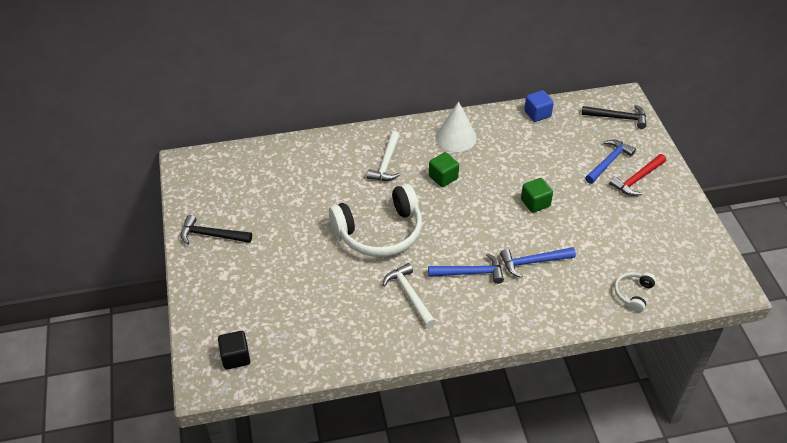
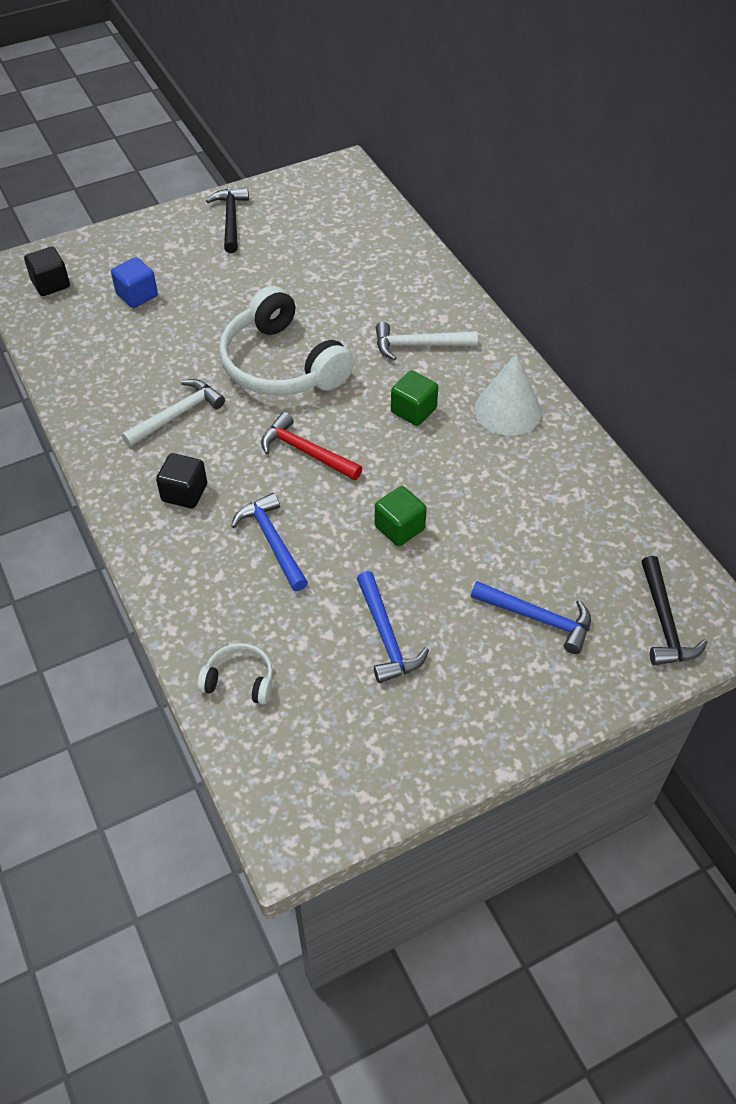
camera: 75 degrees right, 5 degrees up
blue hammer [428,253,504,284] -> blue hammer moved to [357,571,429,683]
blue cube [524,90,554,122] -> blue cube moved to [111,257,158,308]
red hammer [609,154,666,196] -> red hammer moved to [261,412,362,480]
none -> black cube [156,453,207,509]

